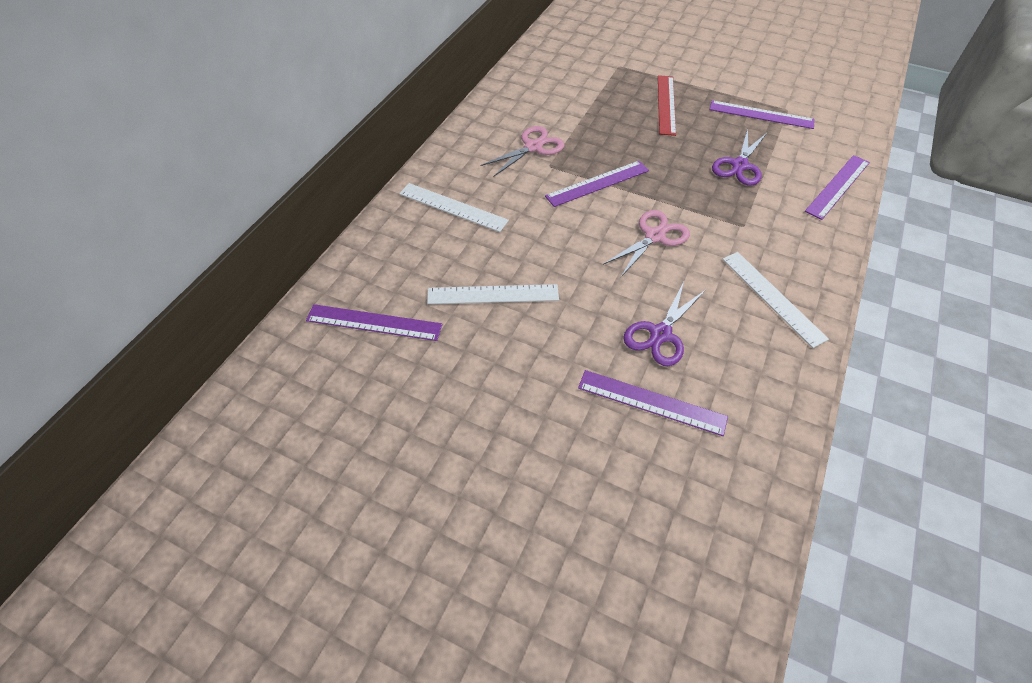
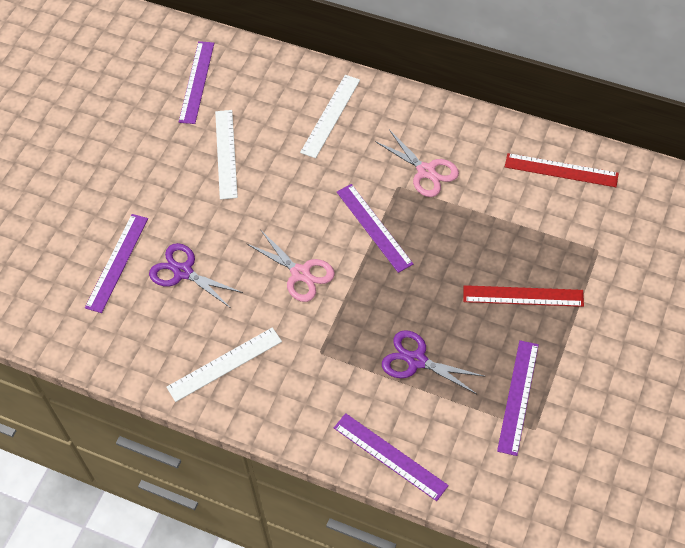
camera: 90 degrees right, 5 degrees up
none -> red ruler [505,153,619,187]

